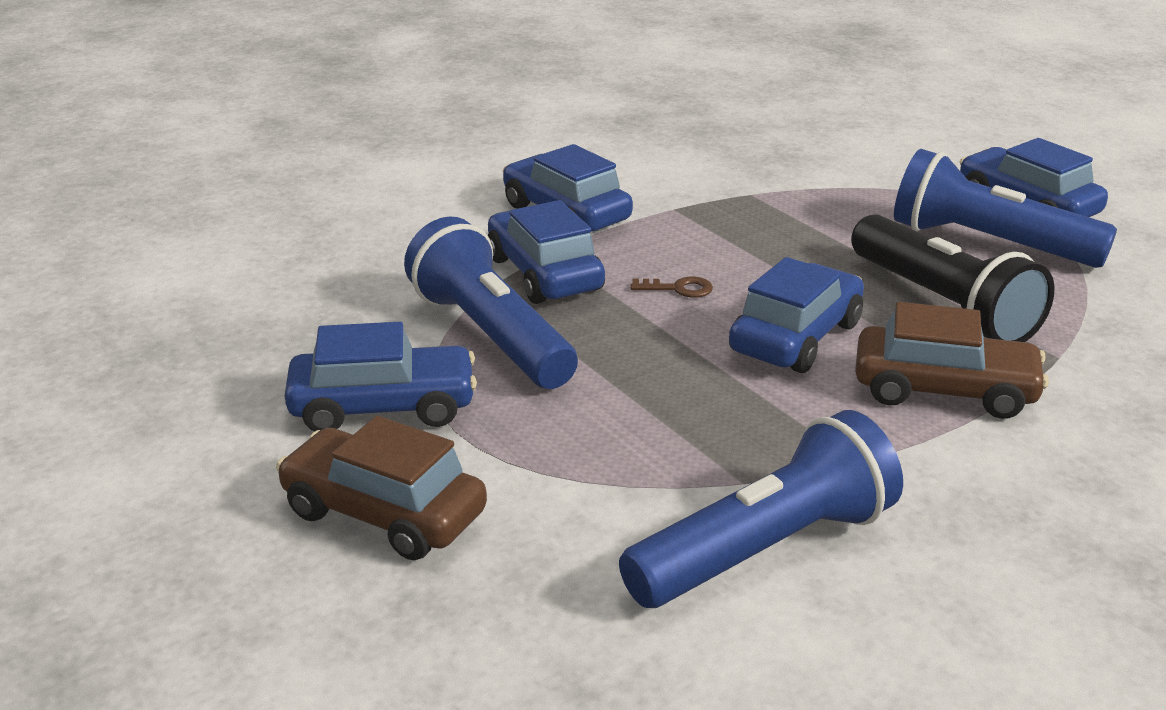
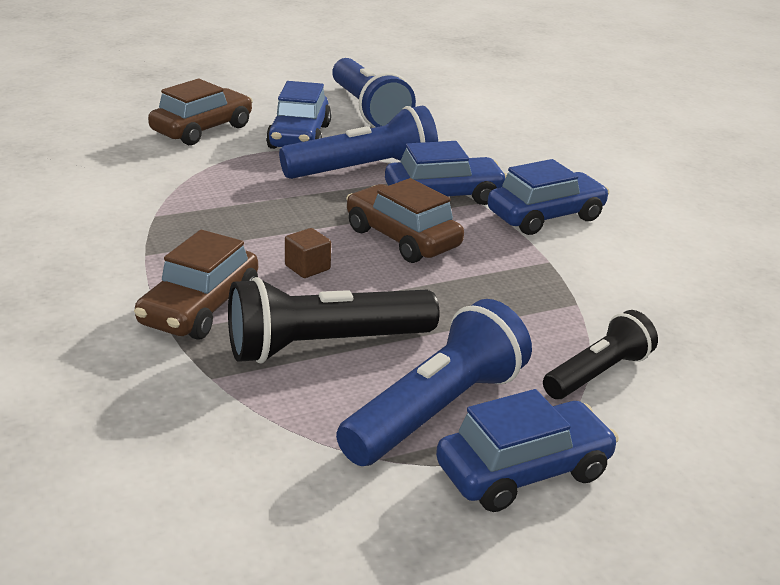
camera: 100 degrees right, 0 degrees up
blue flashlight [619,410,903,608] -> blue flashlight moved to [332,58,416,127]
brown key [630,276,713,298] -> brown car [346,178,464,263]
blue car [729,257,864,373] -> brown cube [285,228,331,278]
none -> black flashlight [543,310,658,399]

